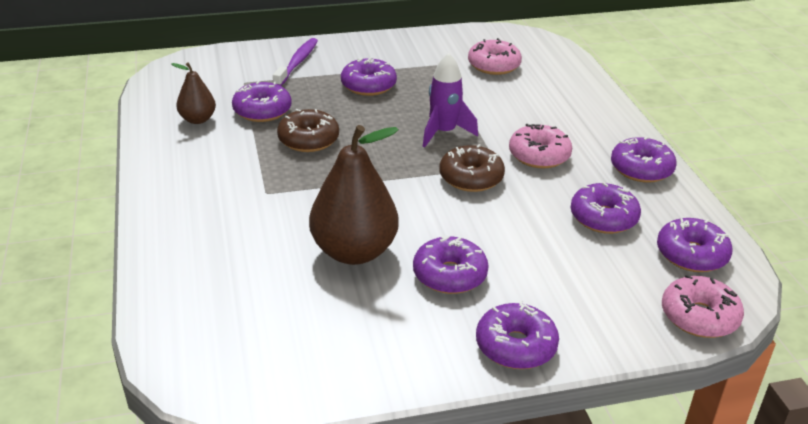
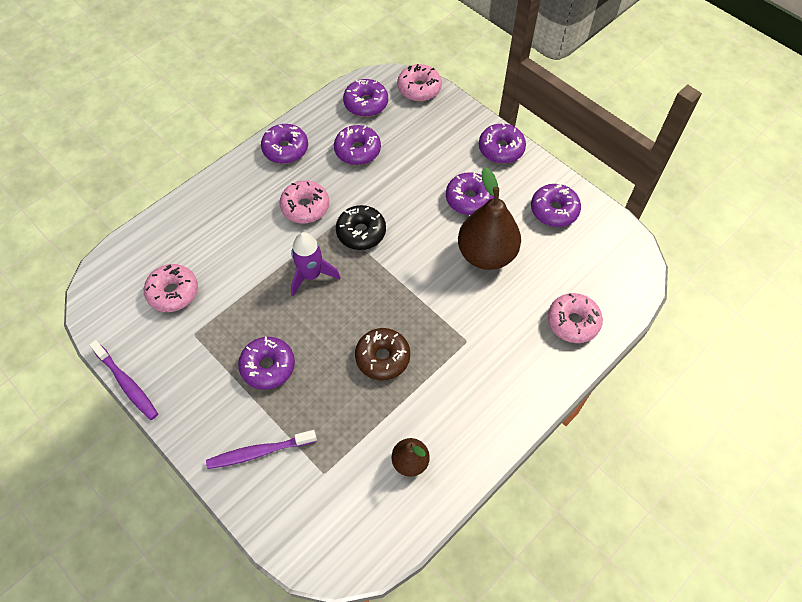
camera: 120 degrees left, 25 degrees up
purple donut [232,81,292,122] -> purple donut moved to [531,184,581,227]
brown donut [440,144,505,192] -> black donut [336,205,386,250]
none -> purple toothbrush [89,340,158,420]
none -> pink donut [548,293,603,343]

